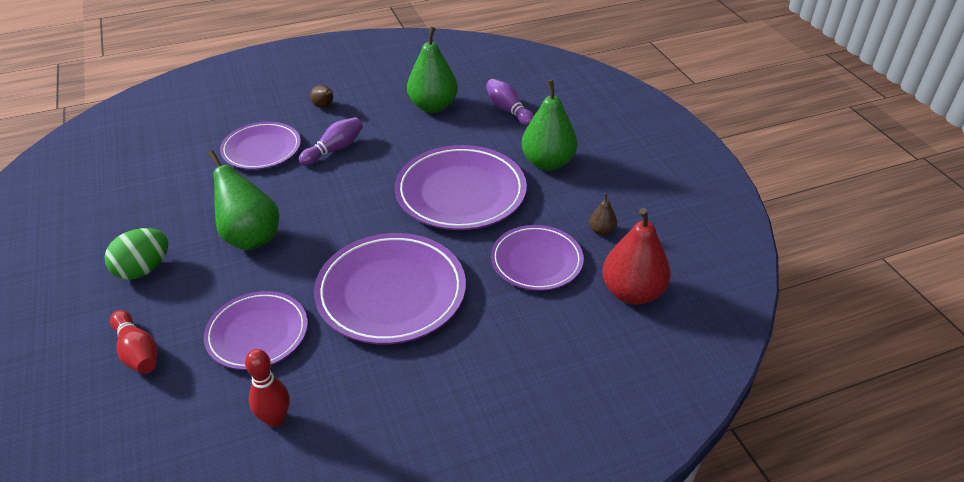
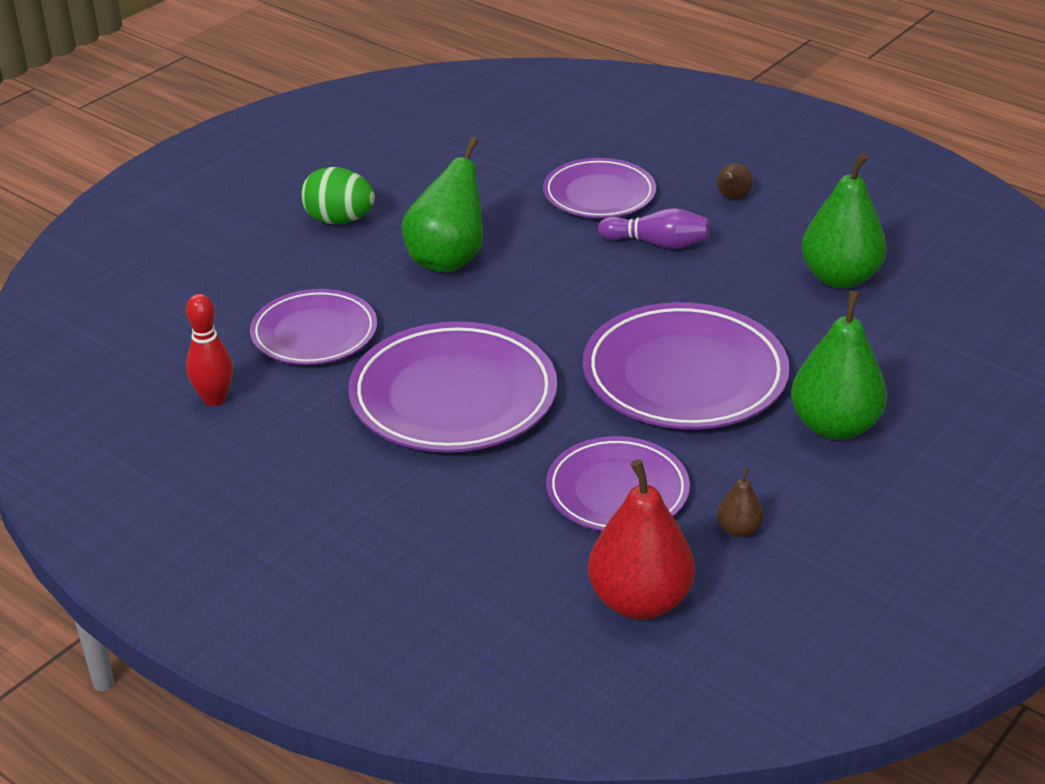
camera: 60 degrees right, 5 degrees down
red bowling pin [110,310,157,374] -> none
purple bowling pin [486,79,534,126] -> none

